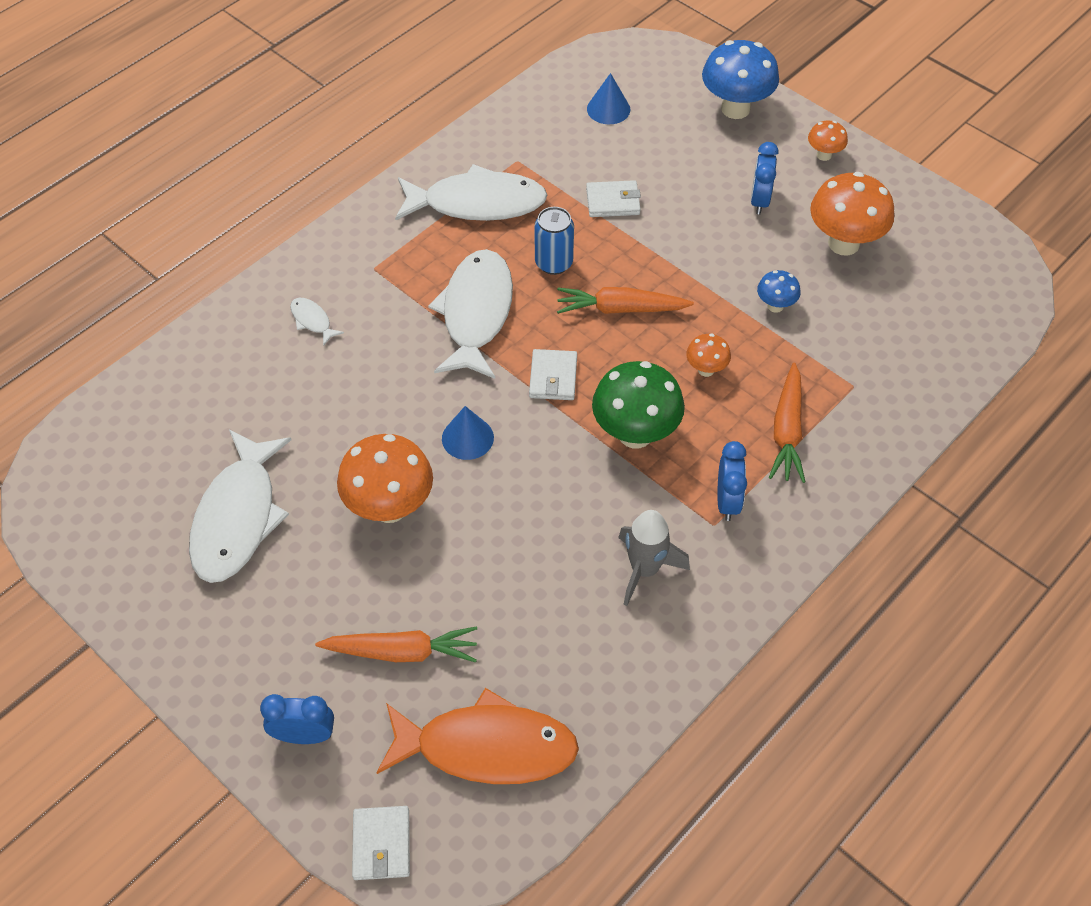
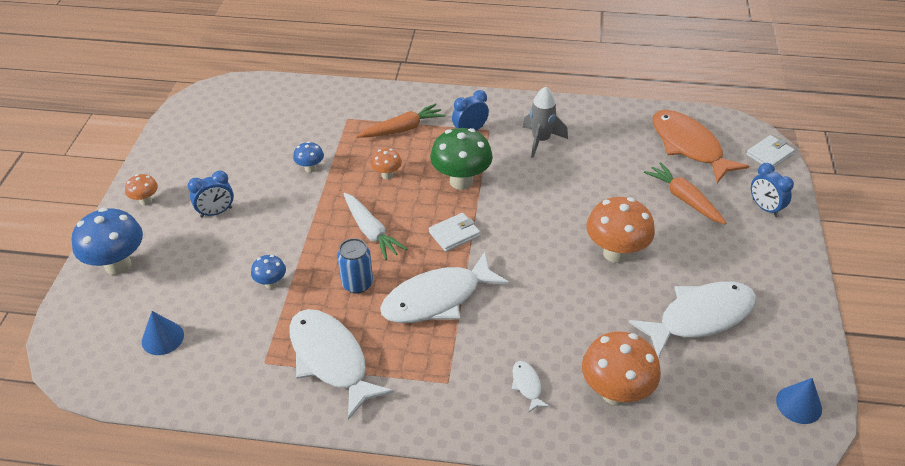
camera: 125 degrees left, 10 degrees down
white fish [290,298,344,346] -> white fish turned 150 degrees clockwise [512,361,550,413]
blue cone [442,406,494,460] -> blue cone moved to [776,378,822,424]
orange carrot [557,287,694,314] -> white carrot [344,193,407,260]
white wallet [586,180,641,217] -> blue mushroom [251,255,286,289]
orange mushroom [810,172,894,256] -> orange mushroom moved to [582,332,661,406]

